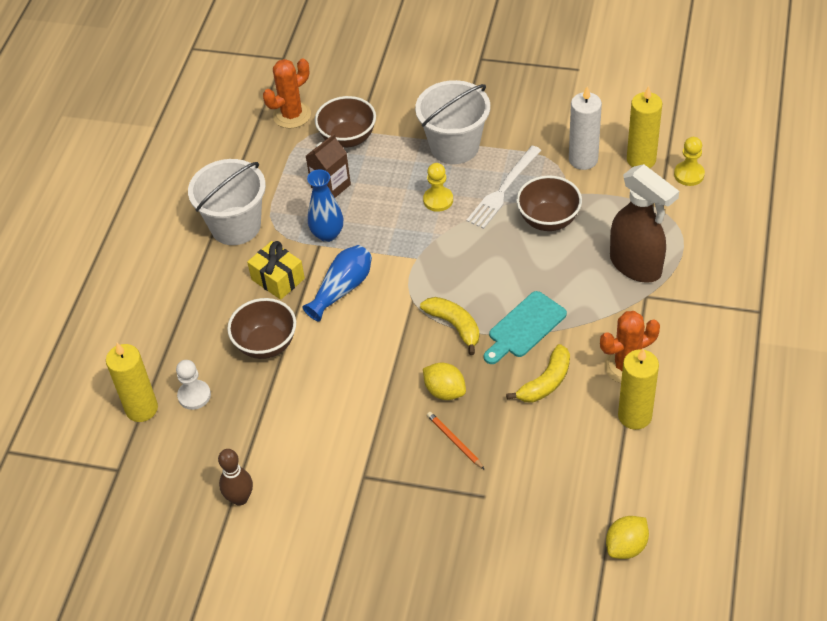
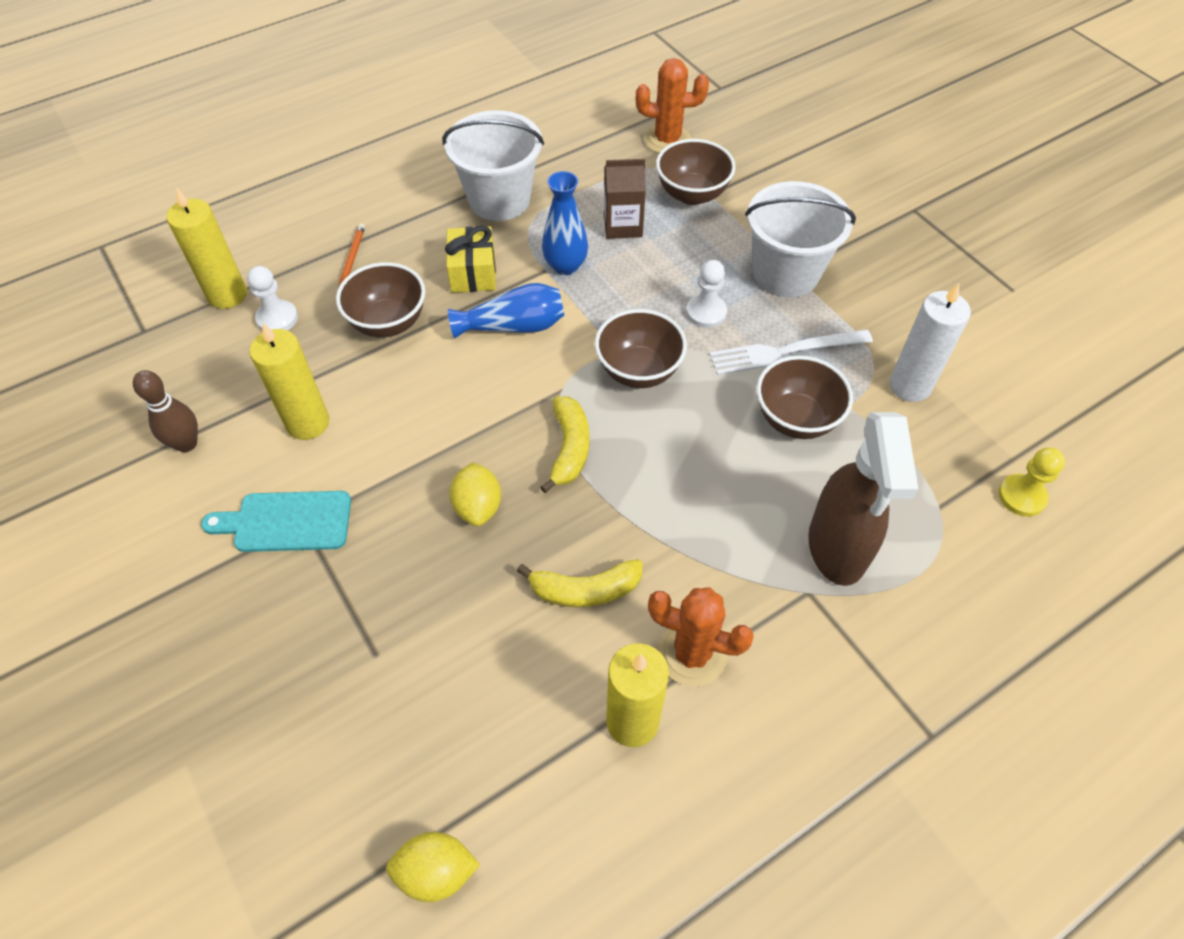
camera: 40 degrees right, 5 degrees up
yellow pawn [423,163,453,212] -> white pawn [686,260,727,328]
orange pencil [427,412,485,470] -> orange pencil moved to [338,223,365,288]
turquoise cutting board [484,291,567,364] -> turquoise cutting board moved to [201,491,351,552]
yellow candle [627,86,662,168] -> yellow candle moved to [249,323,329,440]
none -> brown bowl [595,309,687,388]

